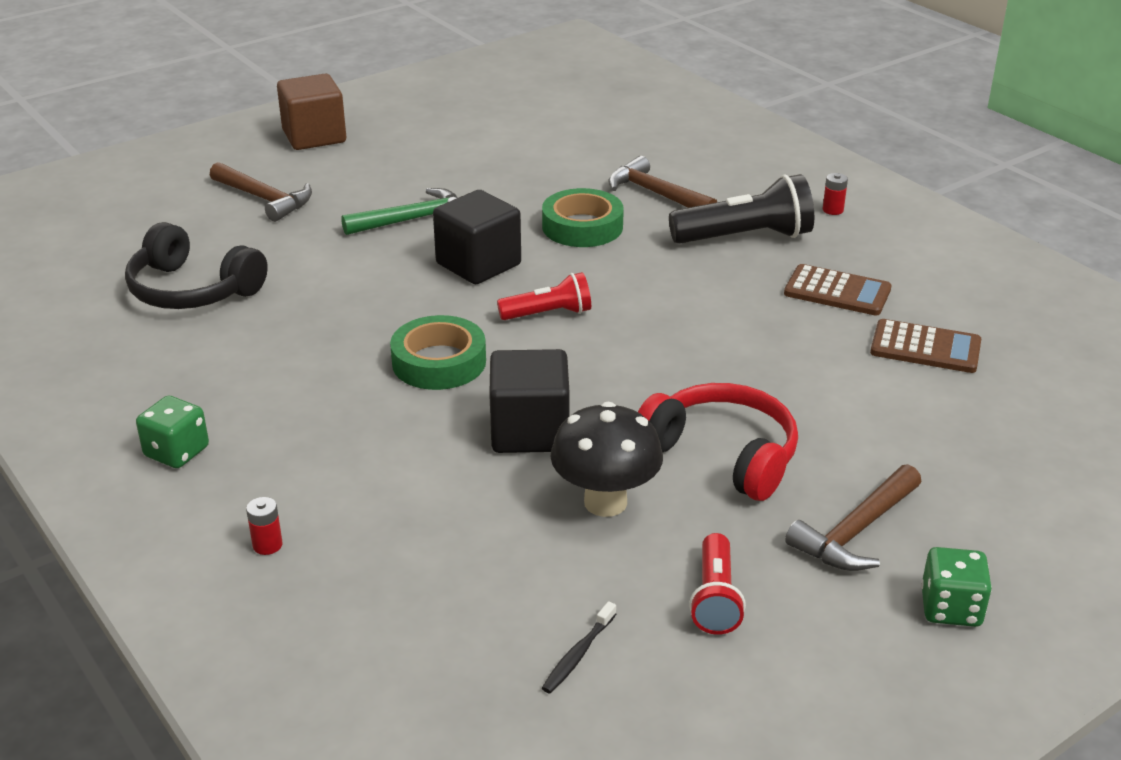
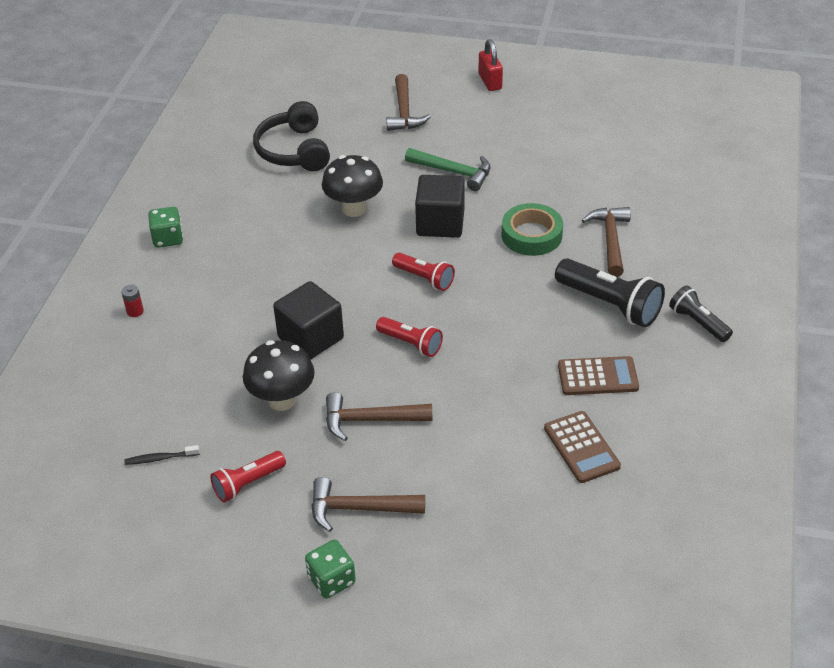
camera: 50 degrees right, 10 degrees up
brown cube [277,74,346,150] -> red padlock [478,39,503,91]
green tape [390,315,486,390] -> none
red headphones [638,383,798,501] -> brown hammer [326,392,433,441]
brown calculator [784,264,892,315] -> brown calculator turned 75 degrees counterclockwise [558,356,639,395]
red battery [823,173,848,215] -> black flashlight [669,285,733,342]
none -> black mushroom [322,155,383,217]
none -> red flashlight [376,317,443,357]

